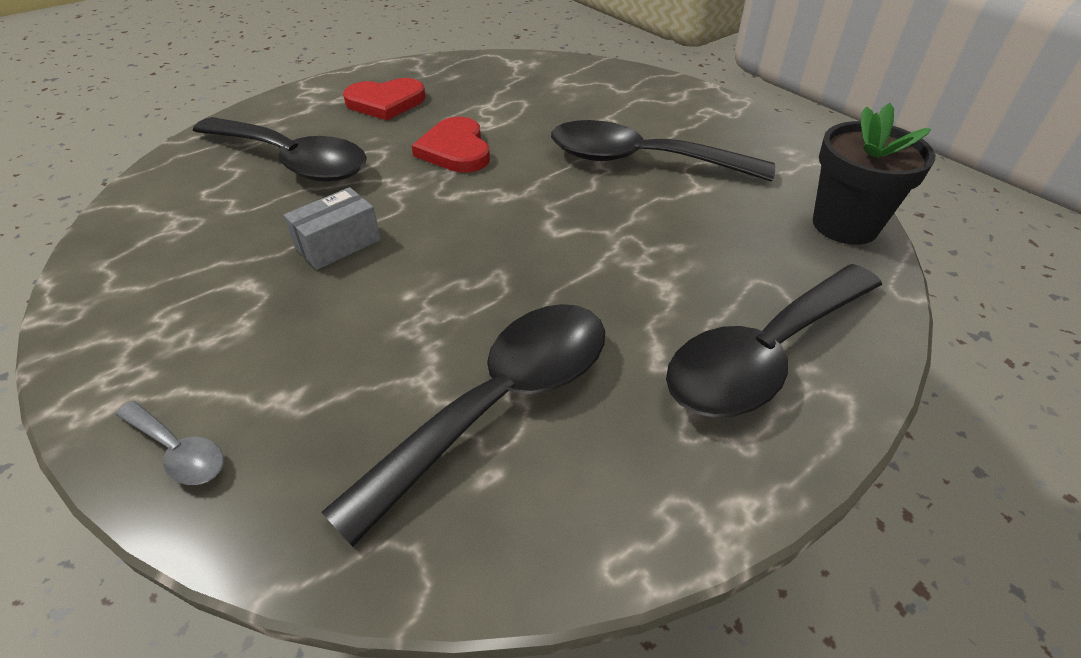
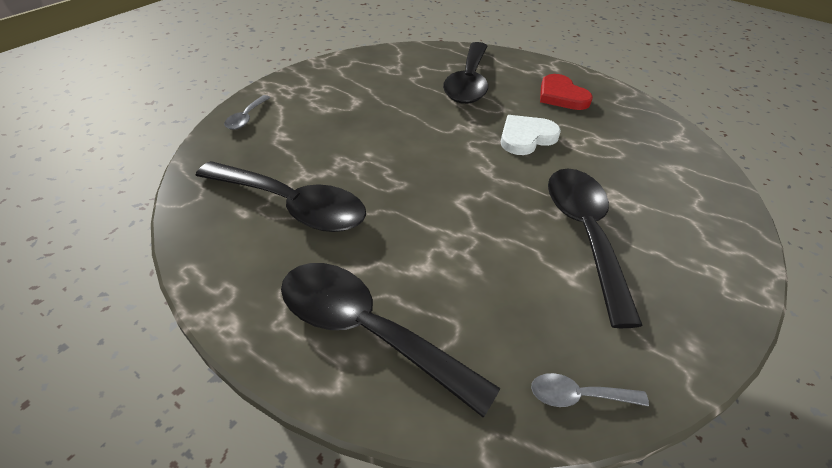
camera: 70 degrees right, 0 degrees up
grey box [284,187,381,270] -> none
red heart [412,117,490,173] -> white heart [501,115,561,155]
black flower pot [813,103,935,245] -> grey spoon [531,373,649,407]

